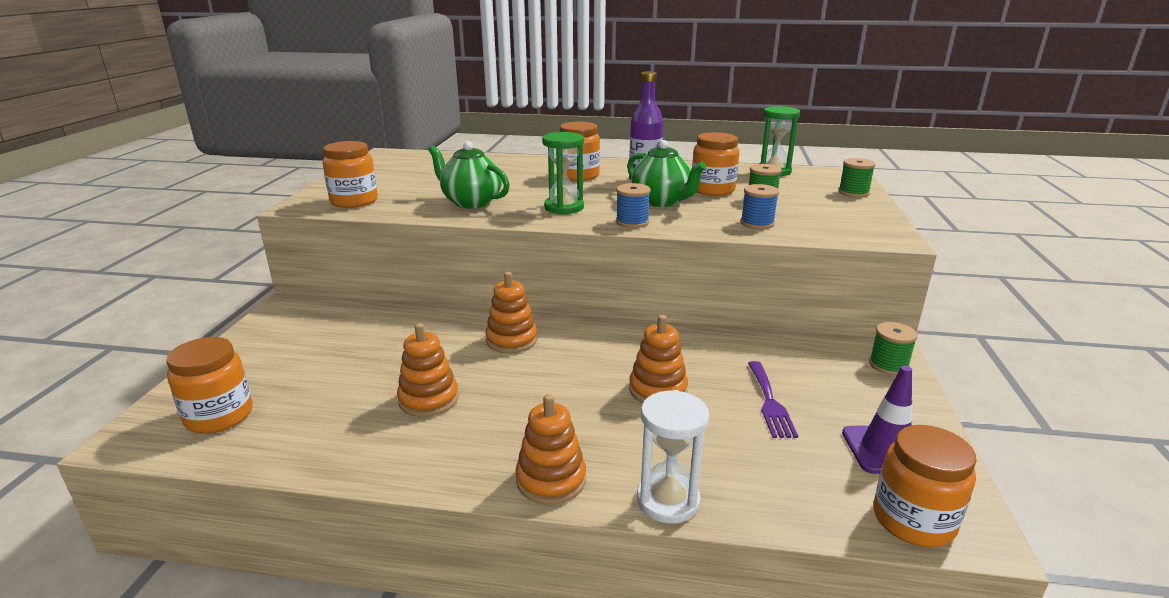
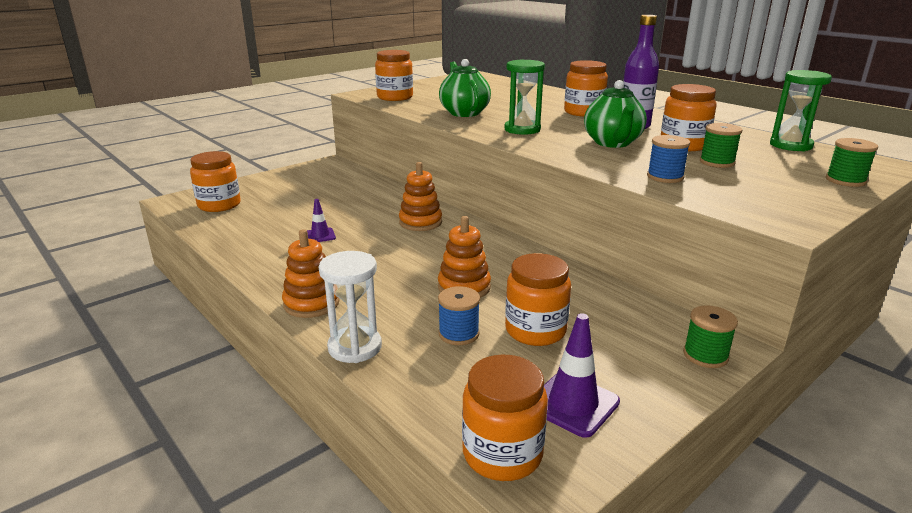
camera: 40 degrees right, 0 degrees up
orange stacking toy [397,323,459,417] -> purple traffic cone [307,199,336,242]
blue spool [616,183,651,228] -> blue spool moved to [438,286,480,345]
purple fork [748,361,798,438] -> orange jar [505,253,571,346]

